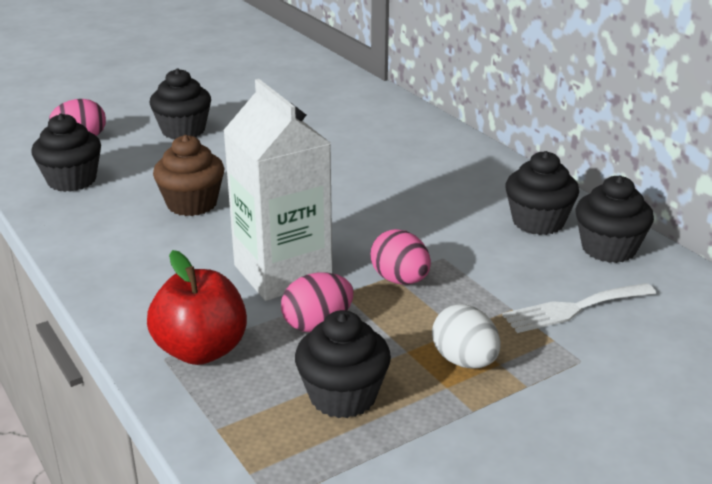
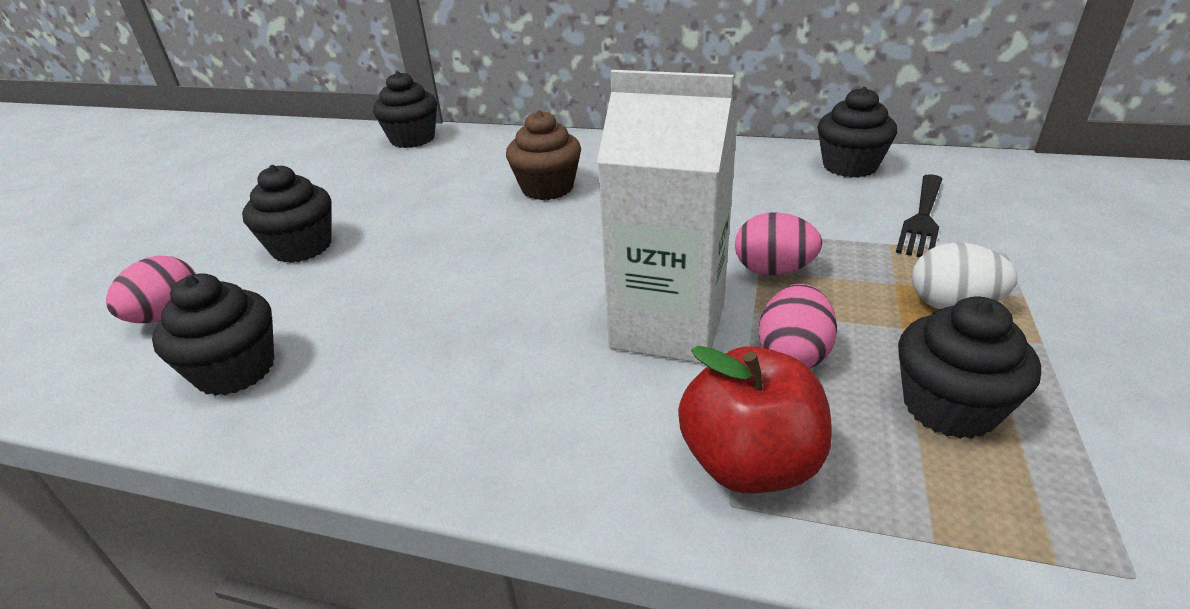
camera: 40 degrees left, 5 degrees up
brown cupcake [153,135,225,216] -> brown cupcake moved to [506,110,581,200]
white fork [502,283,656,333] -> black fork [896,174,942,257]
black cupcake [505,151,579,235] -> black cupcake moved to [373,71,437,148]

